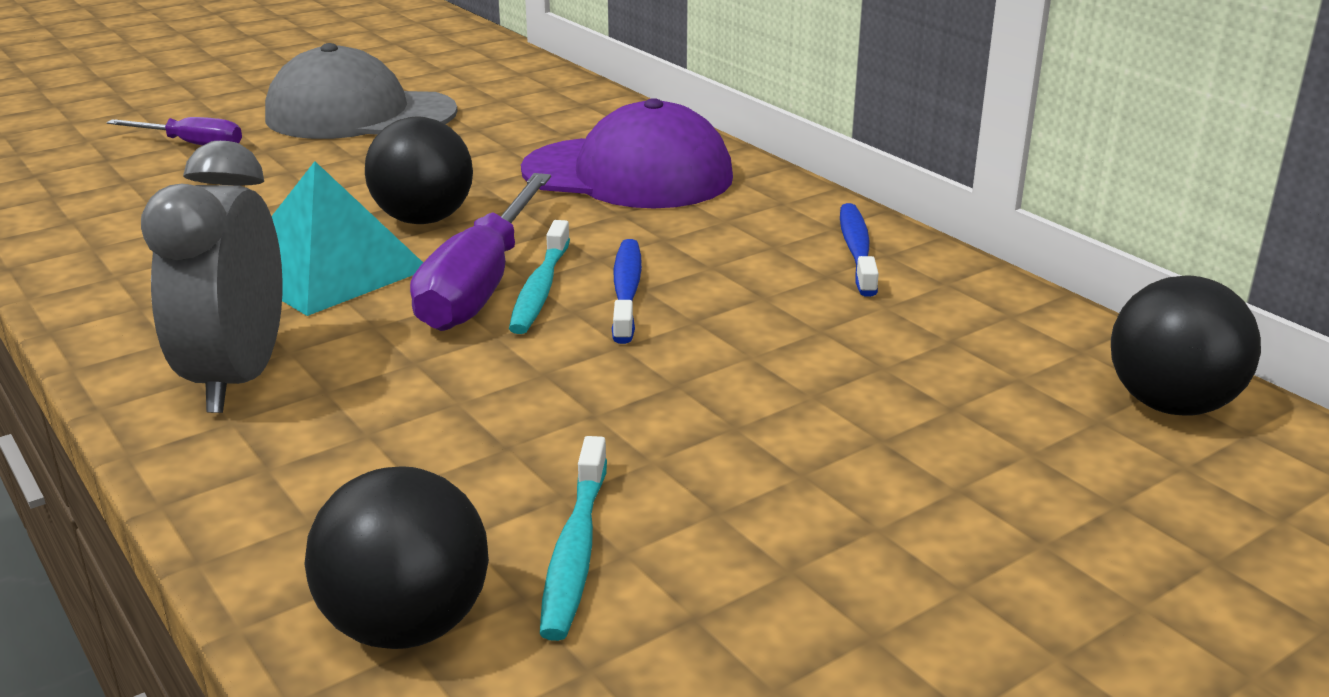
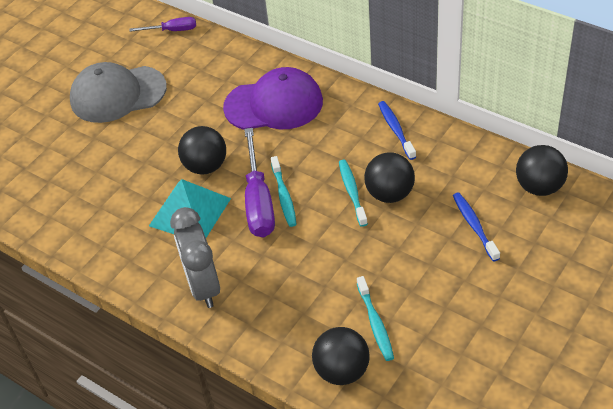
camera: 15 degrees left, 20 degrees up
purple screwdriver [107,117,242,146] -> purple screwdriver moved to [129,17,196,32]
blue toothbrush [612,239,642,344] -> blue toothbrush moved to [453,193,500,262]
none -> turquoise toothbrush [339,160,368,227]
none -> black ball [364,152,415,203]

